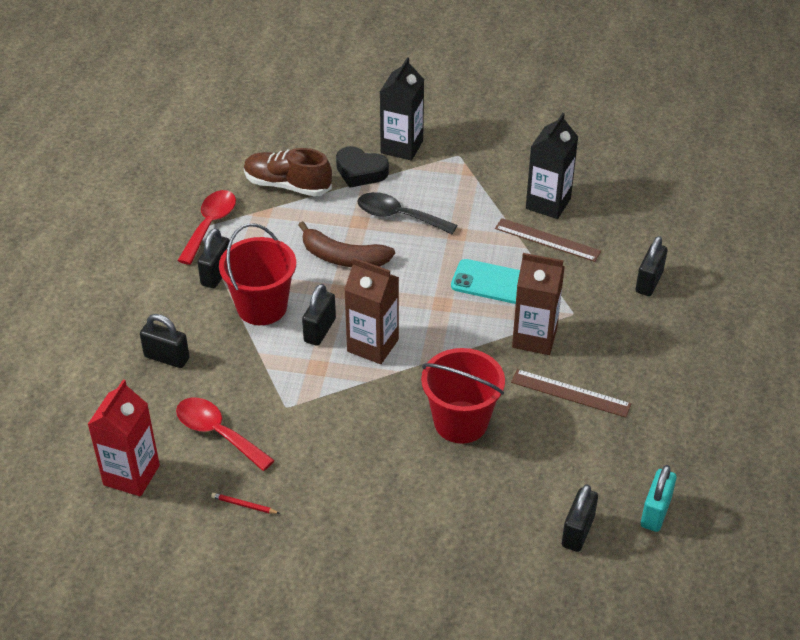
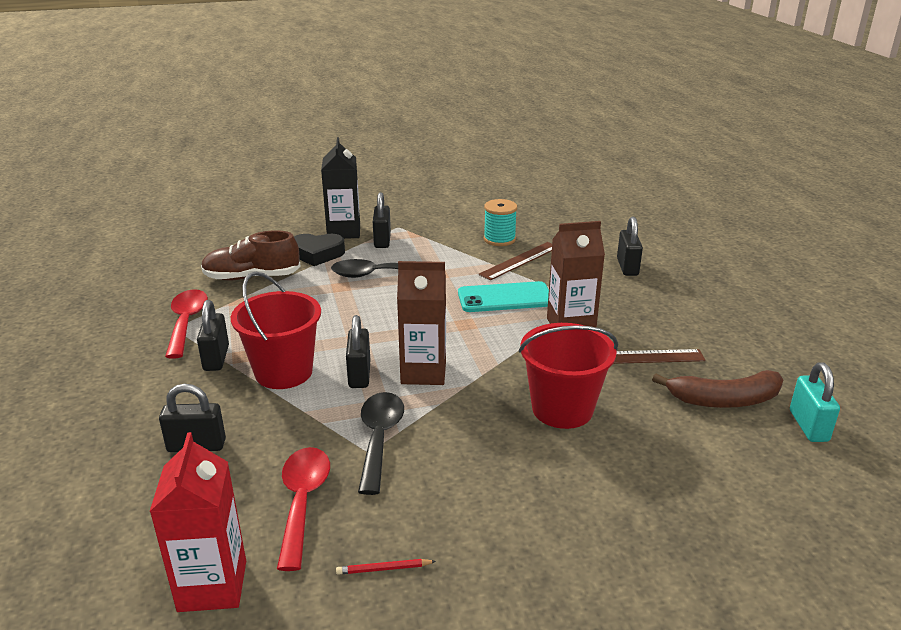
camera: 25 degrees left, 15 degrees down
red spoon [176,397,275,471] -> red spoon turned 75 degrees clockwise [277,447,330,571]
brown banana [298,221,395,267] -> brown banana moved to [652,370,783,408]
brown ruler [495,218,601,262] -> brown ruler turned 45 degrees counterclockwise [478,242,552,280]
black carton [526,113,578,219] -> turquoise spool [484,199,517,246]
black padlock [562,484,598,552] -> black padlock moved to [373,192,391,248]
none -> black spoon [358,392,404,495]

